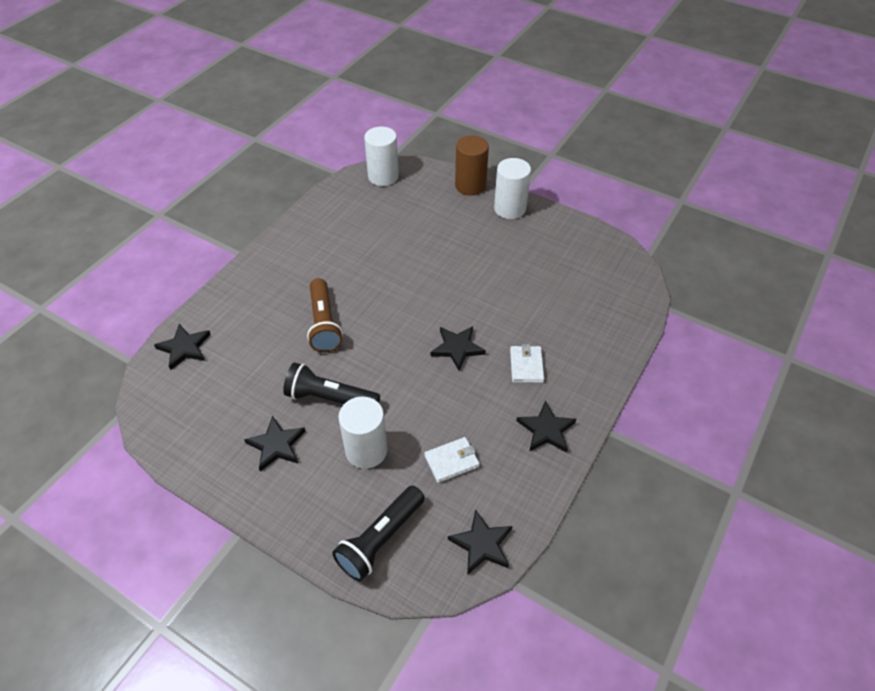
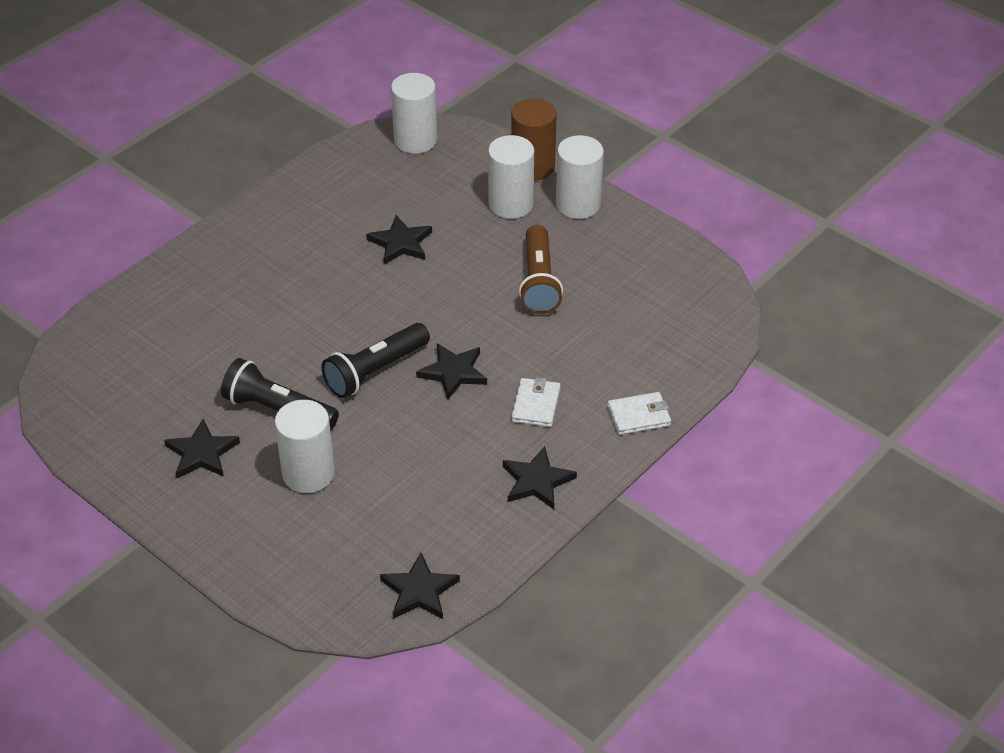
camera: 10 degrees right, 5 degrees down
black star [154,324,211,370] -> black star moved to [366,215,432,265]
brown flashlight [307,278,343,353] -> brown flashlight moved to [519,225,563,314]
black flashlight [332,486,425,581] -> black flashlight moved to [322,323,430,398]
white wallet [424,437,480,483] -> white wallet moved to [608,392,671,435]
none -> white cylinder [488,135,534,219]

